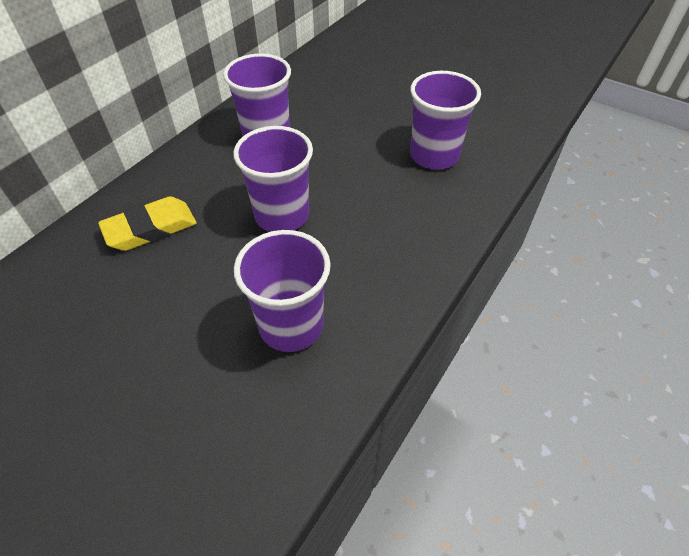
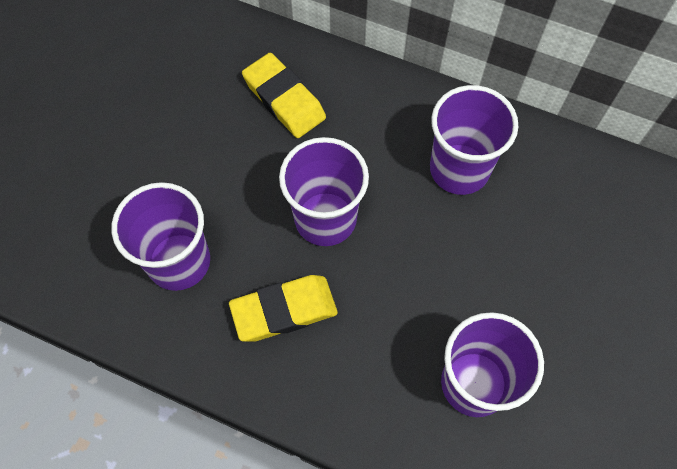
camera: 80 degrees right, 15 degrees up
none -> yellow eraser [229,275,338,342]

